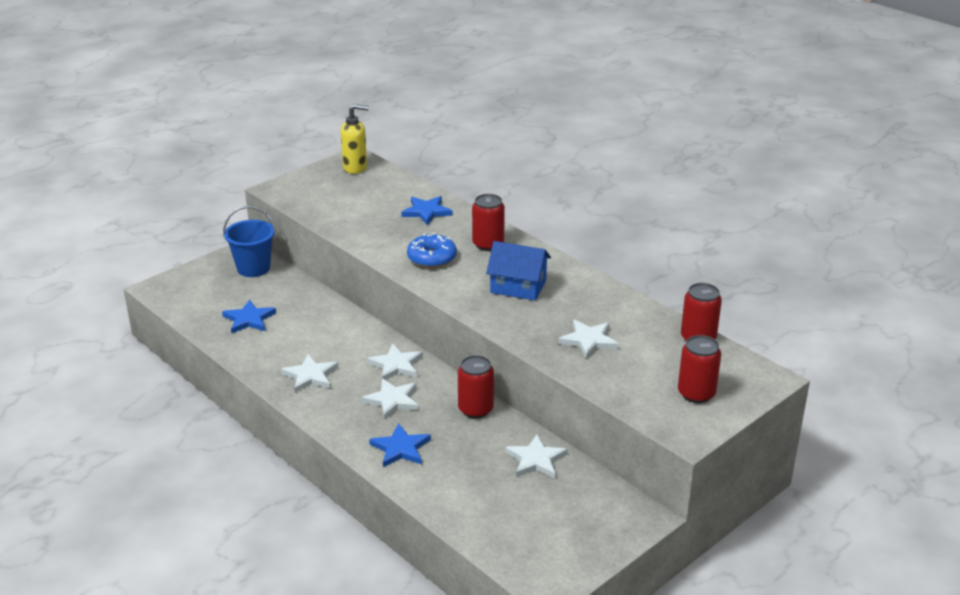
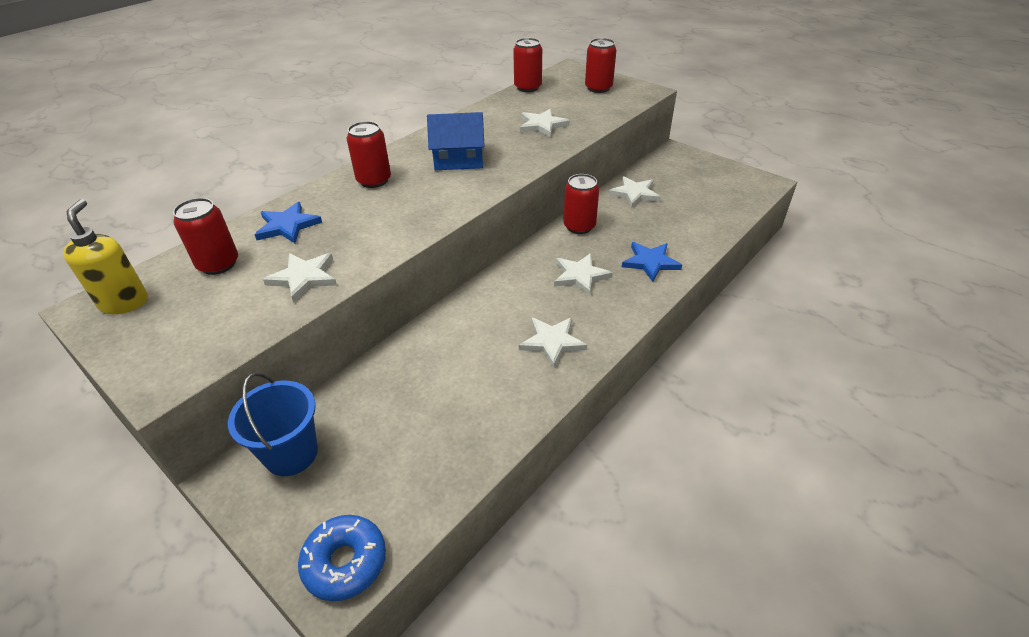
camera: 95 degrees left, 10 degrees up
blue star [222,299,276,334] -> none
white star [367,344,423,380] -> white star moved to [263,253,337,303]
blue donut [407,233,457,268] -> blue donut moved to [298,515,386,601]
blue house [486,241,551,301] -> blue house turned 75 degrees clockwise [427,112,485,170]
none -> red can [173,198,238,275]

